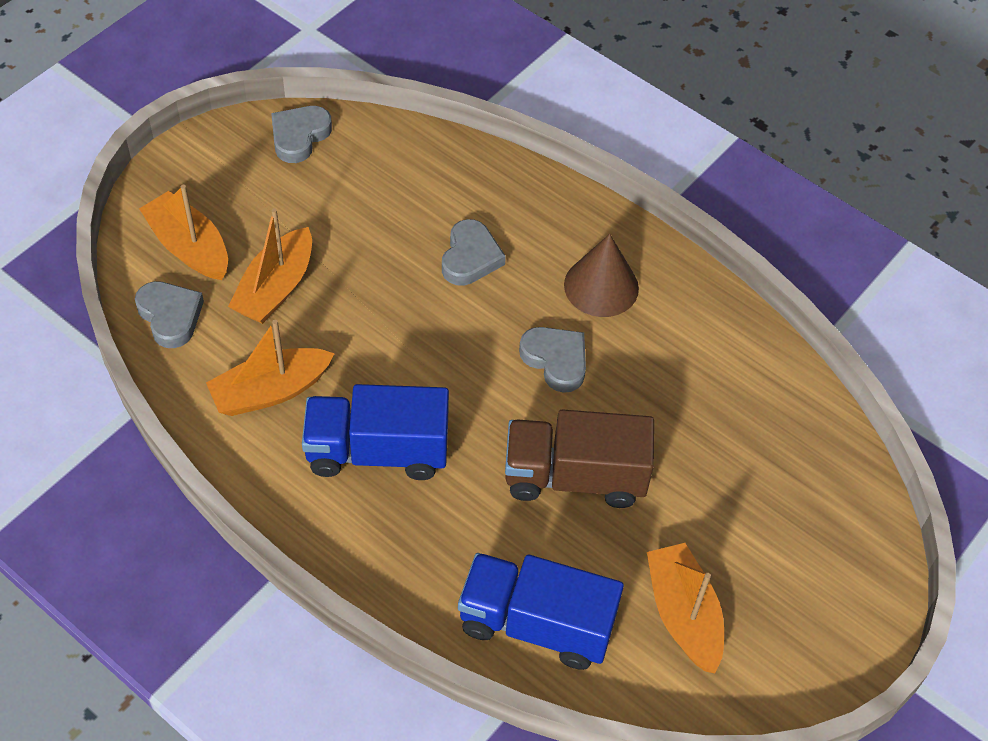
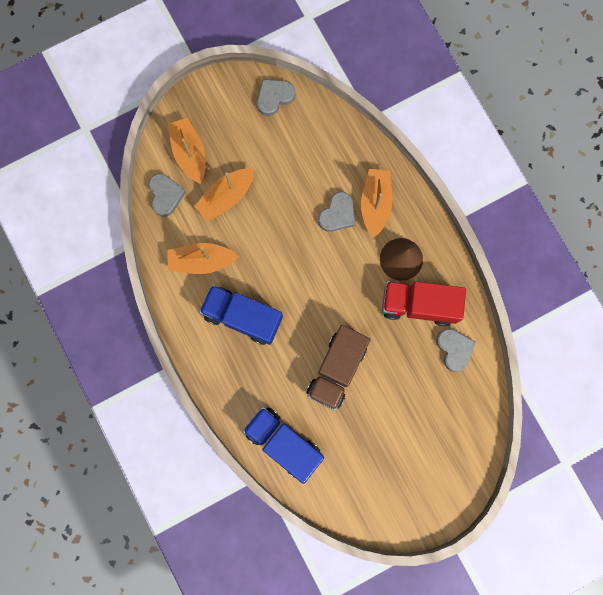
camera: 25 degrees right, 25 degrees up
brown truck [505,409,654,508] -> brown truck turned 90 degrees counterclockwise [307,325,371,411]
grey heart [519,327,586,393] -> grey heart moved to [436,329,476,372]
orange boat [647,543,724,673] -> orange boat moved to [361,169,392,238]
none -> red truck [382,281,466,326]

